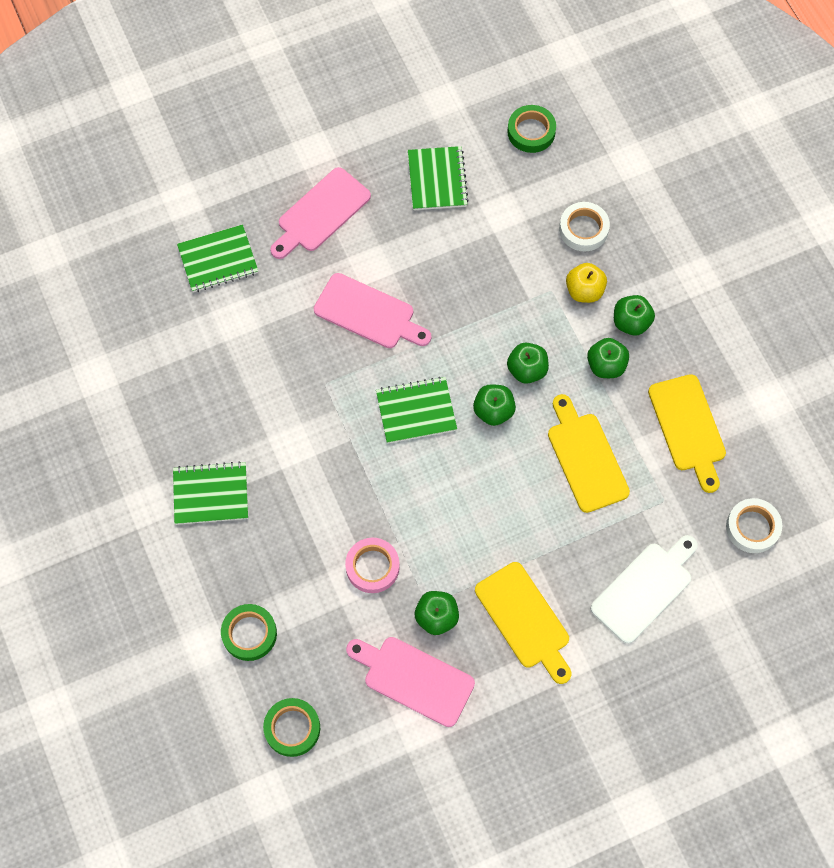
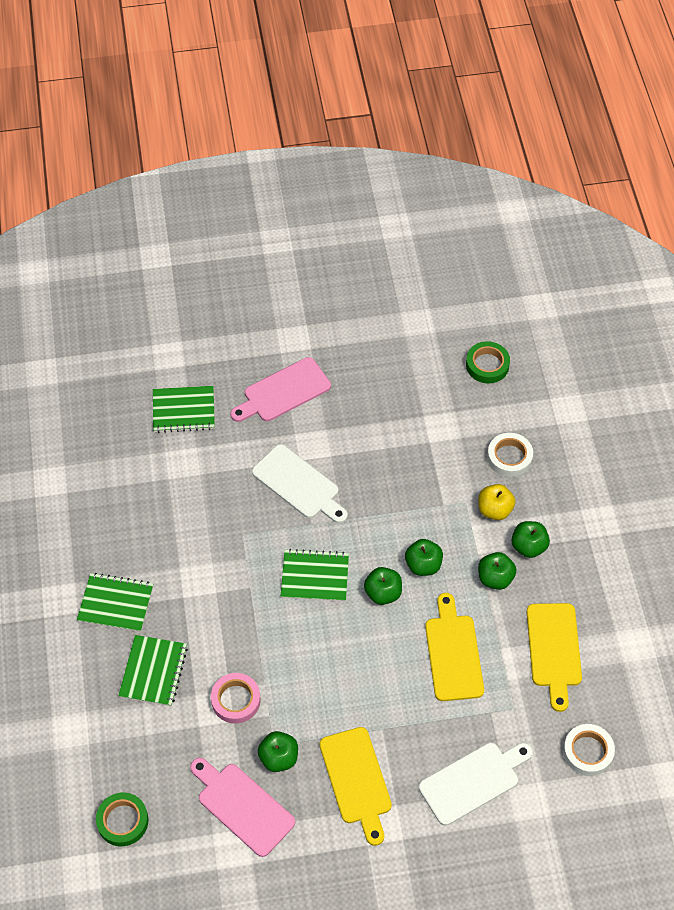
camera: 15 degrees right, 10 degrees down
green tape [221,604,277,661] -> none
pink cutting board [314,273,432,348] -> white cutting board [252,444,348,523]
green notebook [408,146,469,210] -> green notebook moved to [118,635,188,706]

